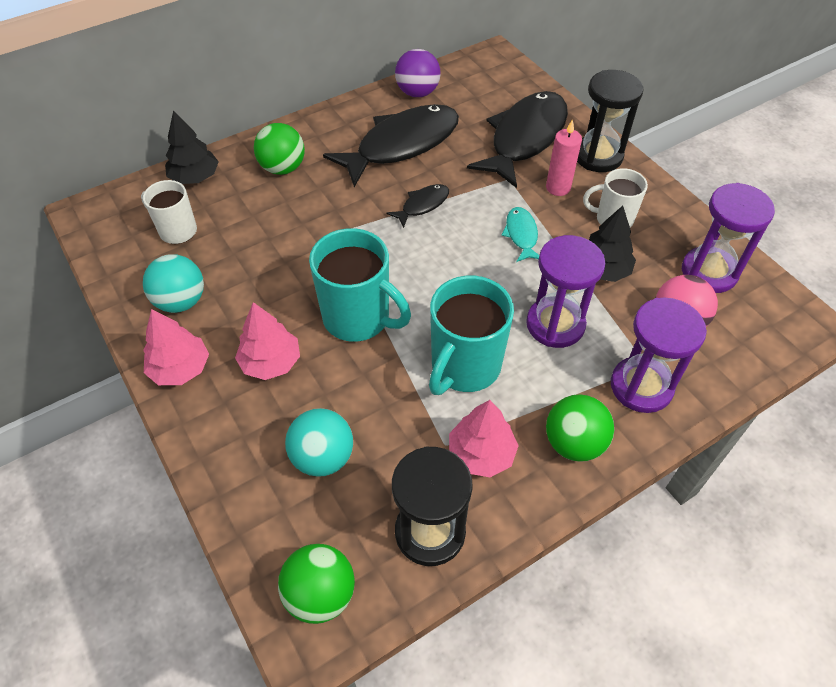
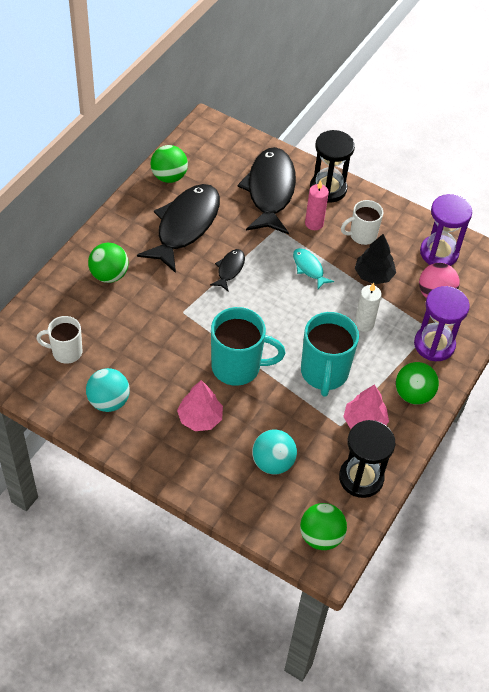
camera: 30 degrees left, 0 degrees up
pink tree [143,309,209,385] -> none
black tree [165,111,219,184] -> none
purple ball [395,49,441,97] -> green ball [150,145,188,183]
purple hourglass [526,235,605,348] -> white candle [354,283,382,332]

